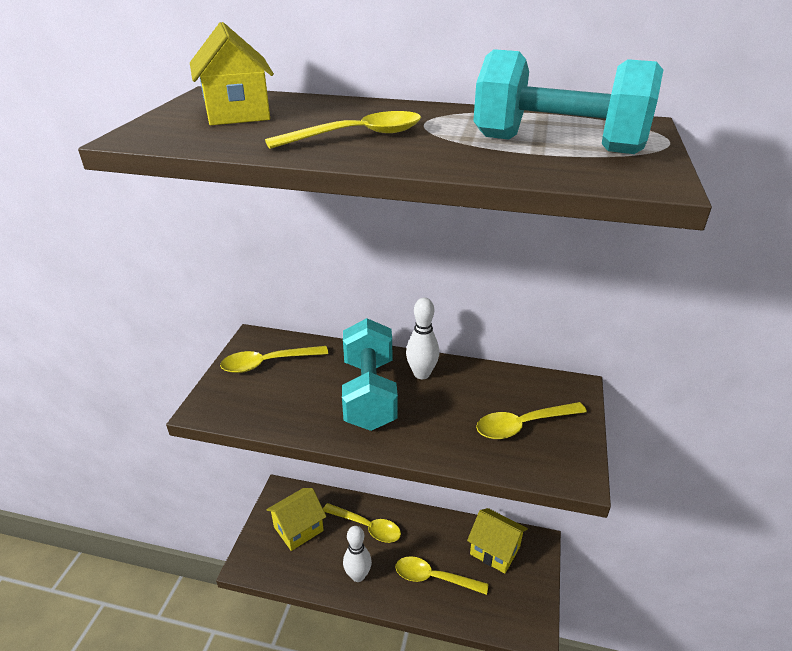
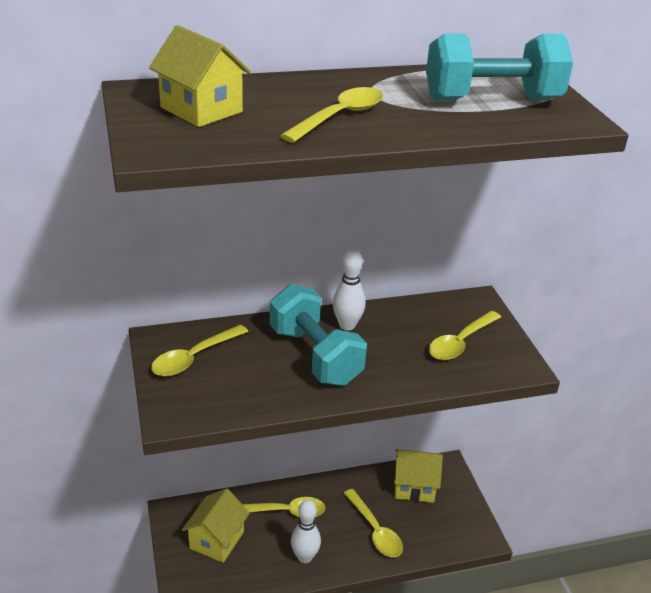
camera: 30 degrees left, 0 degrees up
yellow spoon [396,556,488,595] -> yellow spoon turned 105 degrees counterclockwise [344,489,403,557]

